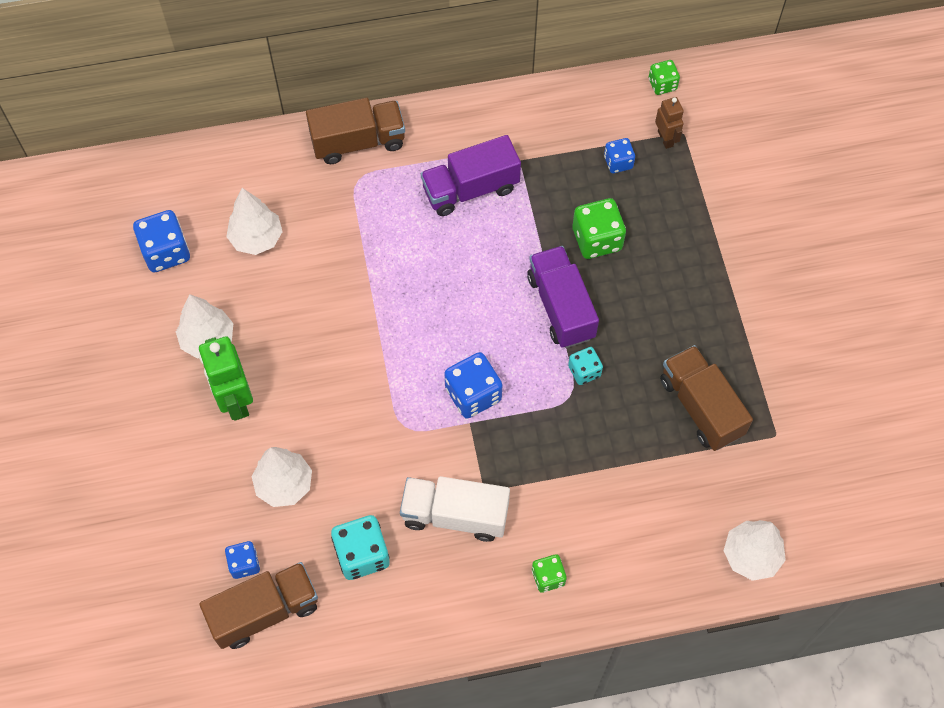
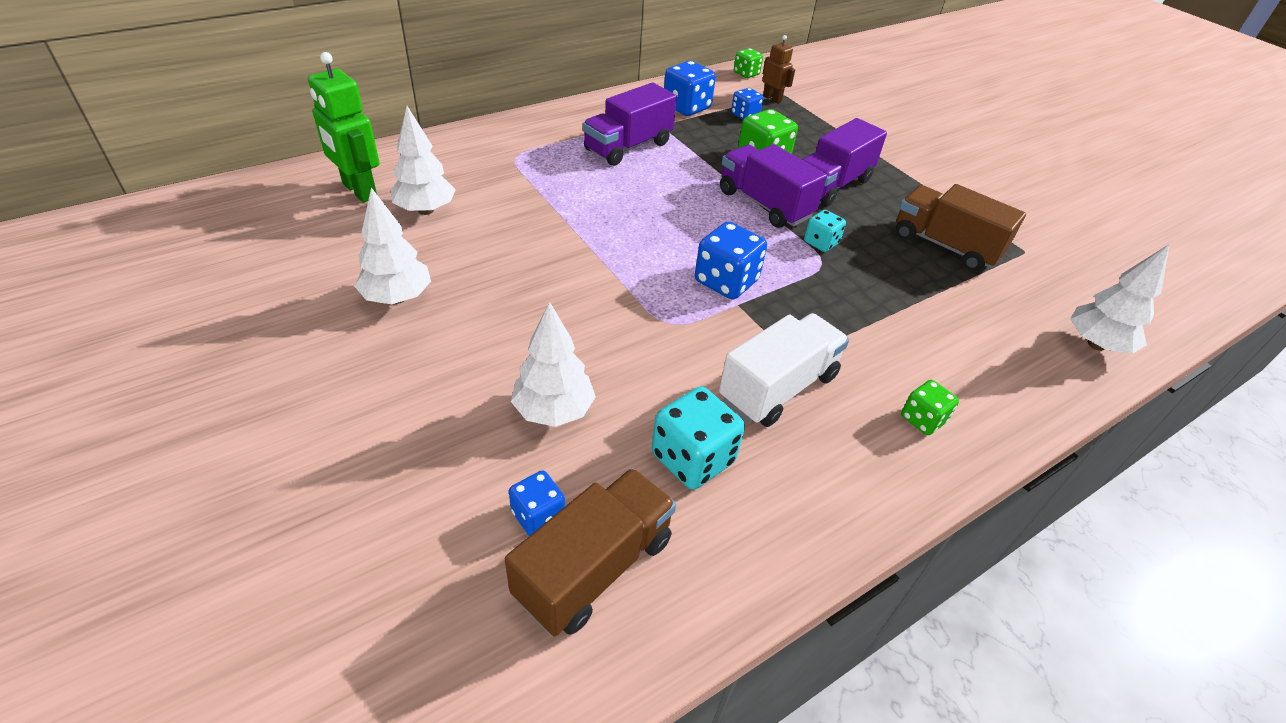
camera: 25 degrees left, 20 degrees down
blue dice [133,210,190,272] -> blue dice moved to [664,61,716,116]
green robot [199,336,253,420] -> green robot moved to [308,52,380,203]
brown truck [306,98,405,164] -> none
white truck [400,476,510,542] -> white truck turned 150 degrees clockwise [719,313,849,427]
none -> purple truck [802,118,887,207]

